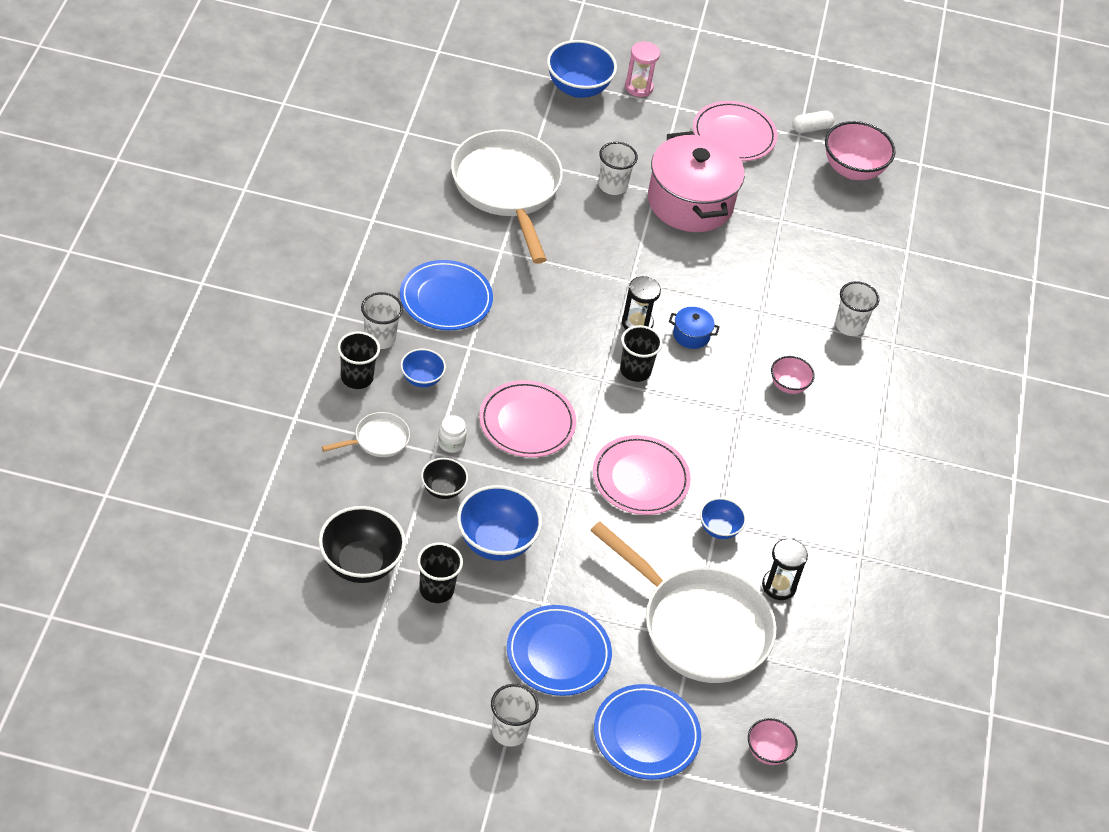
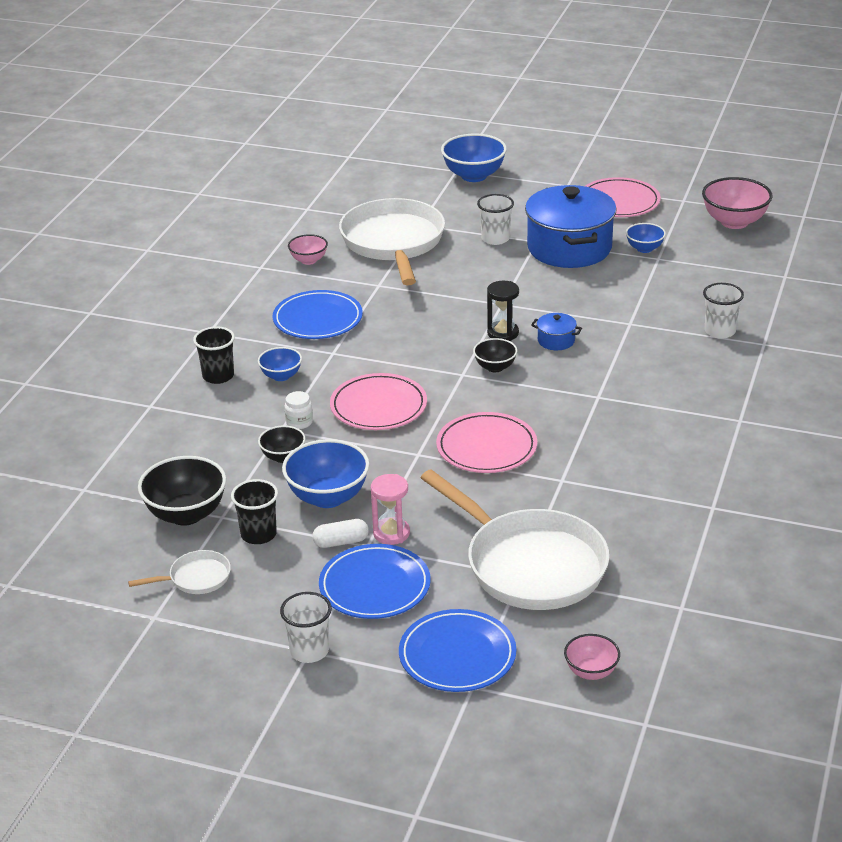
camera: 15 degrees right, 15 degrees down
white pan [322,412,410,457] -> white pan moved to [128,550,231,594]
white cup [361,292,403,349] -> none
black cup [620,325,663,382] -> black bowl [473,338,517,372]
pink hourglass [625,41,660,97] -> pink hourglass moved to [371,474,410,545]
pink pot [648,131,745,232] -> blue pot [525,185,617,268]
blue bowl [700,498,746,539] -> blue bowl moved to [626,223,666,253]
black hourglass [762,538,808,600] -> none
pink bowl [771,356,815,394] -> pink bowl moved to [288,234,328,265]
white capsule [792,111,834,133] -> white capsule moved to [312,519,369,548]

